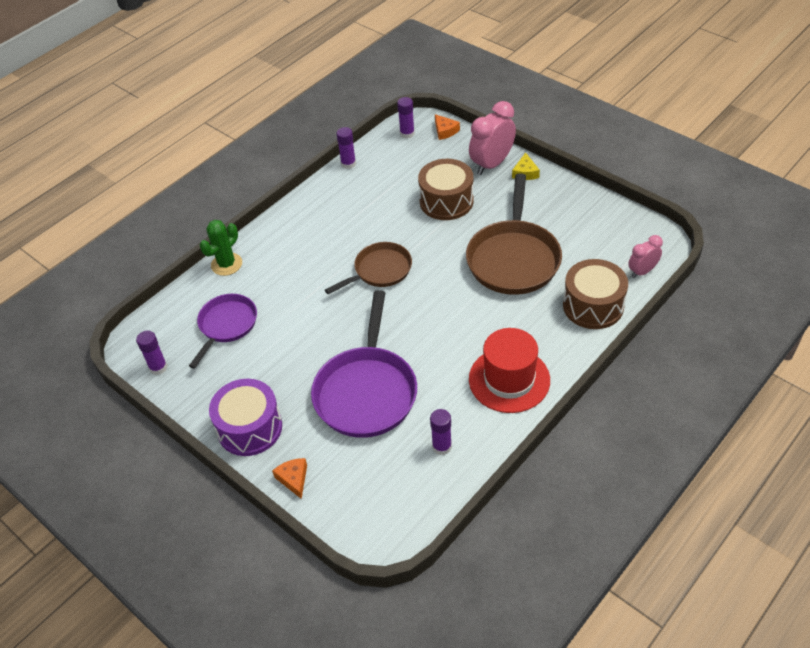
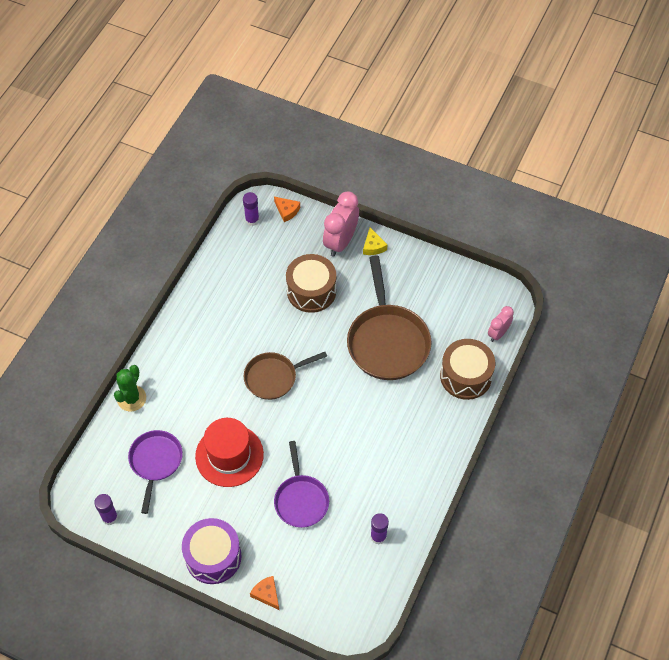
camera: 20 degrees left, 10 degrees up
purple pan [311,290,417,438] -> purple pan [274,441,329,528], size x0.61
brown pan [325,242,412,294] -> brown pan turned 150 degrees counterclockwise [244,352,327,400]
purple glue stick [336,127,356,169] -> none
red hat [469,328,550,413] -> red hat moved to [195,418,264,487]

